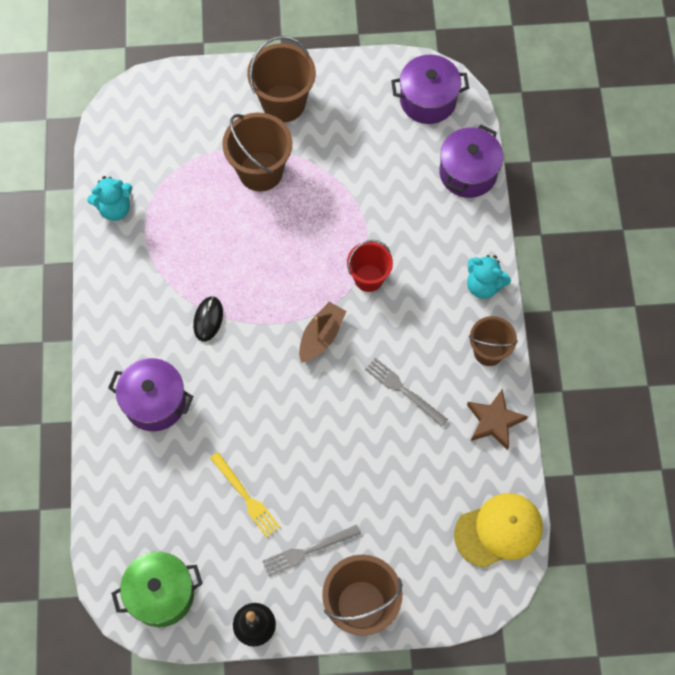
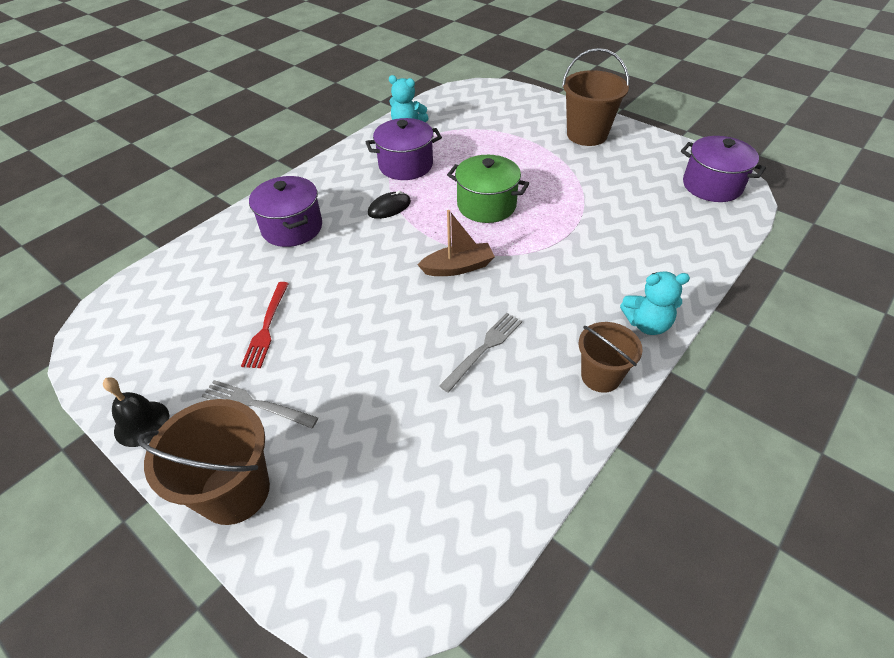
camera: 45 degrees right, 20 degrees down
green pot [111,552,203,627] -> green pot moved to [447,155,529,223]
yellow fork [210,452,280,537] -> red fork [241,282,289,368]
brown bucket [222,113,293,191] -> none
red bucket [347,240,393,292] -> none
grey fork [365,358,448,427] -> grey fork turned 45 degrees clockwise [439,313,522,393]
purple pot [439,125,503,198] -> purple pot moved to [366,118,442,180]
yellow cap [454,493,543,568] -> none
turquoise teddy bear [467,255,511,299] -> turquoise teddy bear turned 75 degrees counterclockwise [620,271,690,335]
brown star [467,389,528,450] -> none

